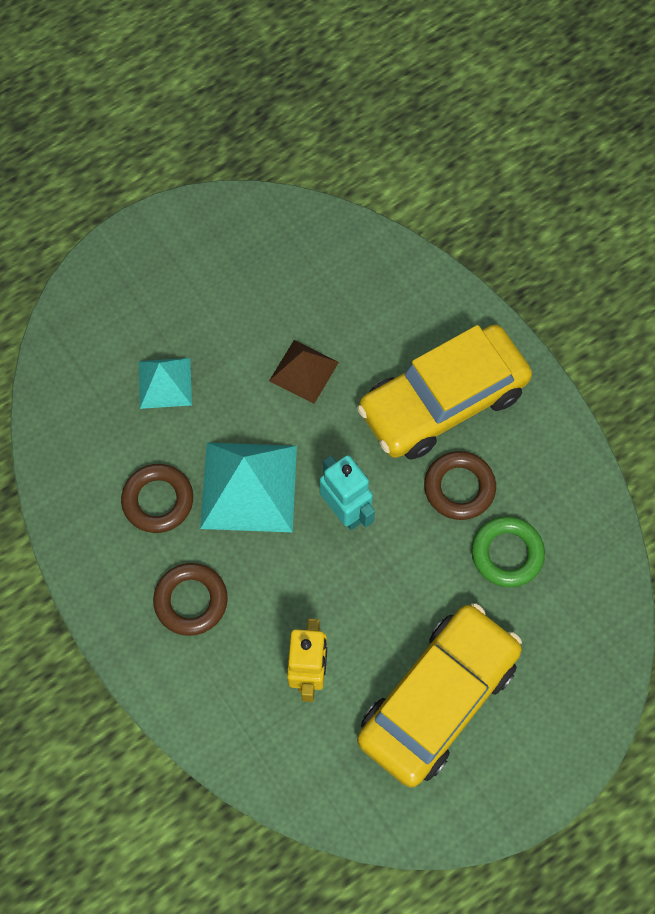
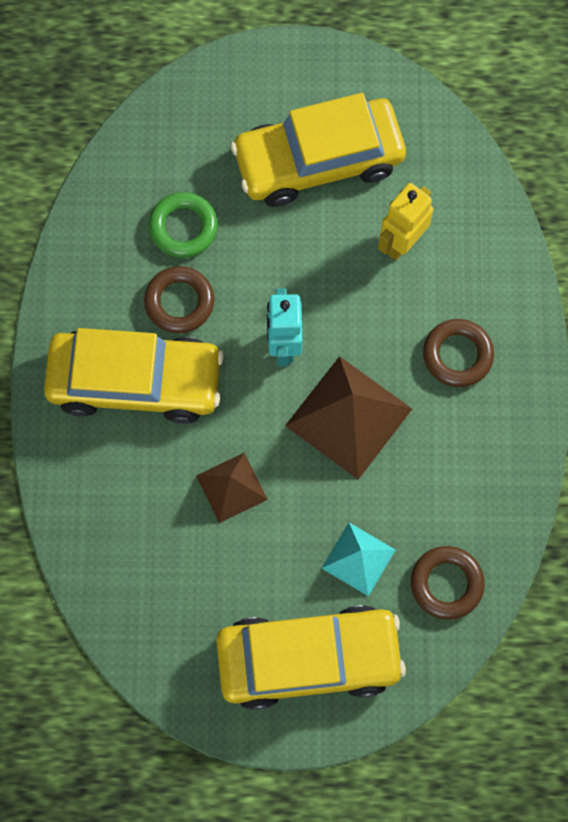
camera: 145 degrees left, 5 degrees up
brown ring [121,464,193,533] -> brown ring moved to [411,546,485,620]
turquoise pyramid [200,443,297,532] -> brown pyramid [285,356,412,480]
none -> yellow car [216,605,406,710]

